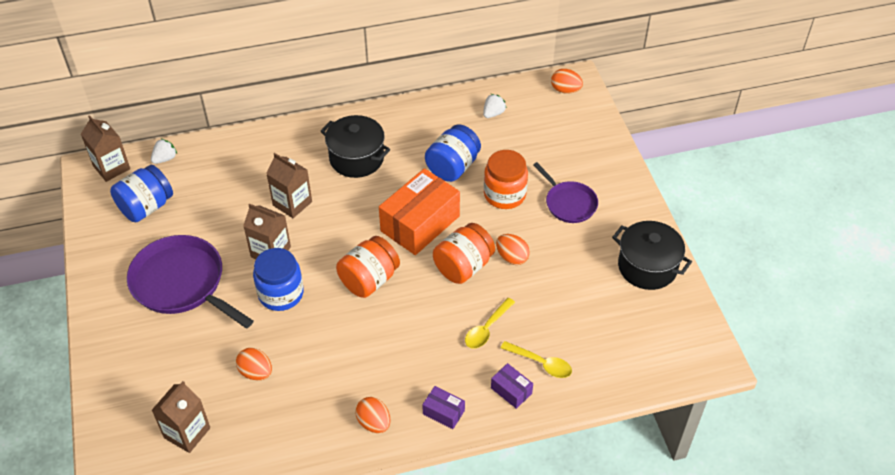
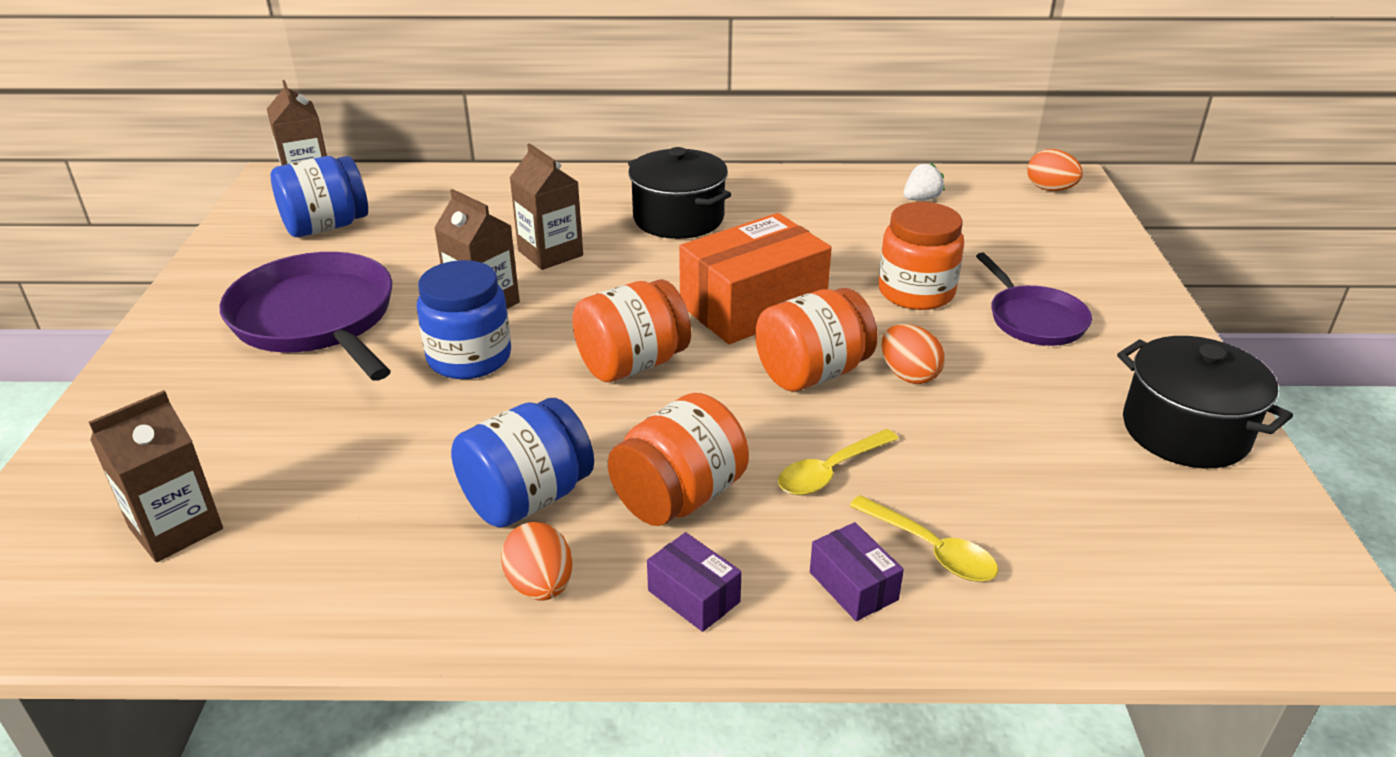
camera: 15 degrees right, 15 degrees down
white strawberry [151,138,177,164] -> none
orange egg [236,348,272,380] -> none
blue jar [425,124,481,182] -> blue jar moved to [451,398,594,528]
none -> orange jar [608,393,749,526]

